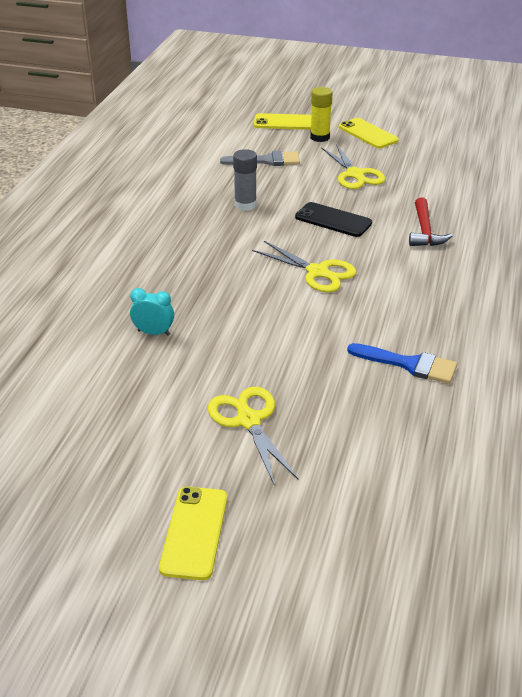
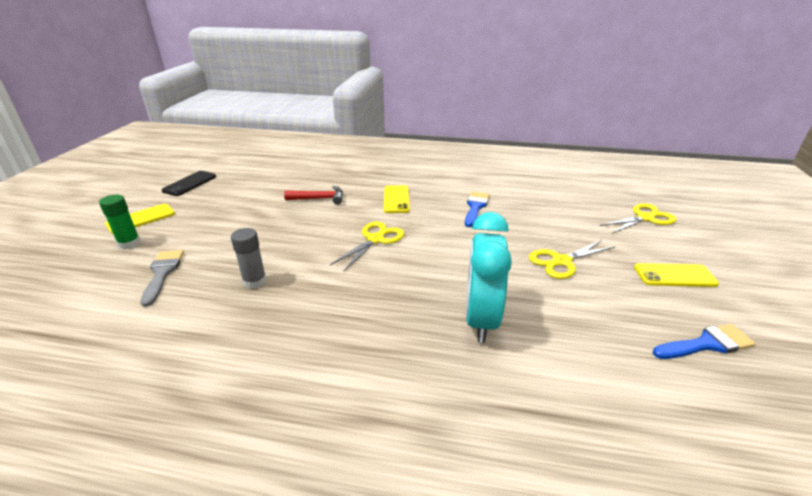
camera: 95 degrees left, 5 degrees down
turquoise clock [130,288,174,336] -> turquoise clock [466,212,512,343], size x2.24
yellow phone [254,113,311,130] -> yellow phone moved to [384,185,410,213]
black phone [295,202,372,237] -> black phone moved to [162,171,216,196]
yellow glue stick [310,87,333,142] -> green glue stick [99,195,141,249]
yellow scissors [321,144,386,189] -> yellow scissors moved to [600,203,676,234]
none -> blue brush [653,324,756,359]

